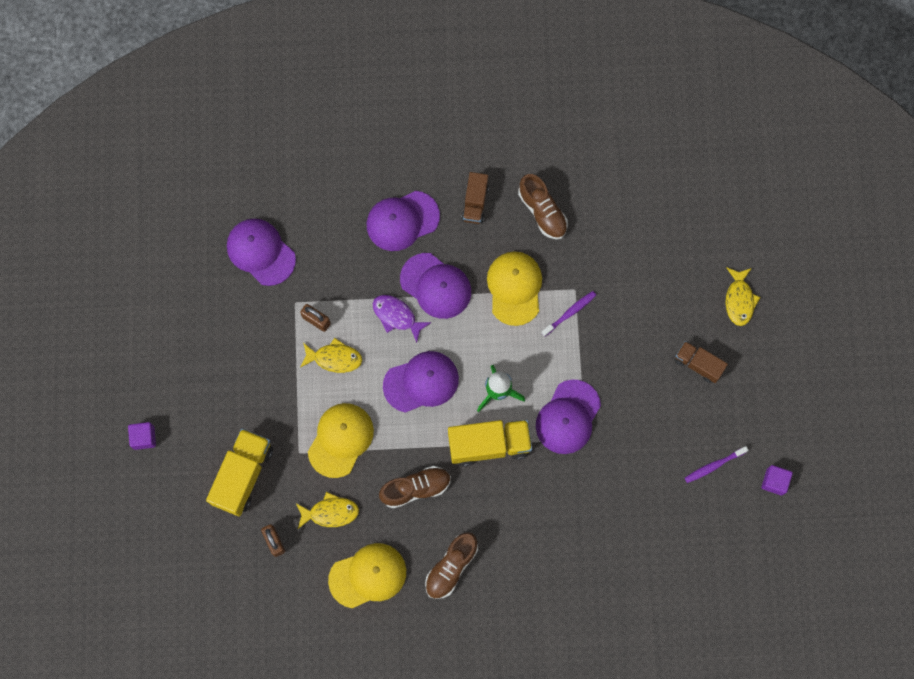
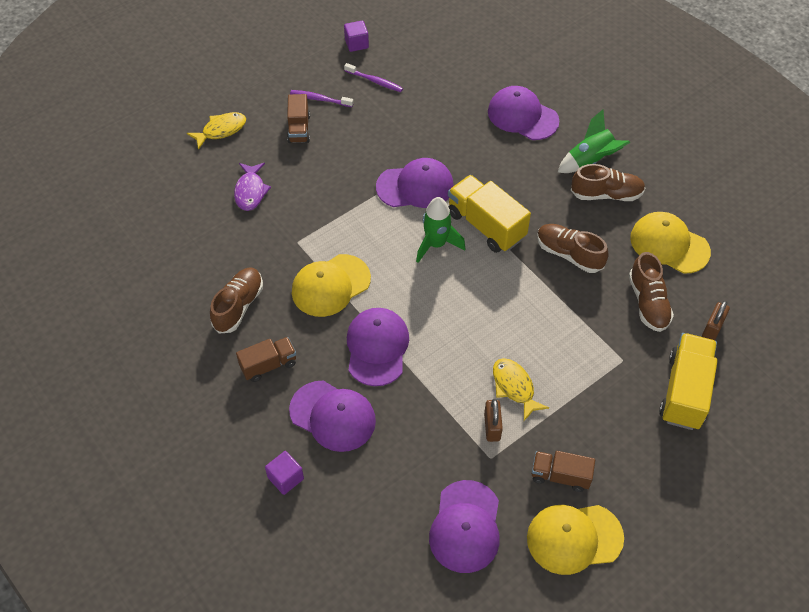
camera: 125 degrees left, 20 degrees down
purple cube [128,422,156,450] -> purple cube moved to [265,451,304,495]
yellow truck [206,429,273,517] -> yellow truck turned 120 degrees clockwise [659,333,718,430]
yellow fish [296,492,359,529] -> brown shoe [629,252,674,332]
yellow cap [308,403,374,478] -> yellow cap moved to [527,505,624,575]
purple fish [373,295,431,343] -> purple fish moved to [234,163,271,211]
purple cap [383,351,459,413] -> purple cap moved to [488,86,559,140]
purple toothbrush [541,291,596,337] -> purple toothbrush moved to [290,90,354,107]
none -> brown truck [532,451,595,492]
none -> green rocket [558,109,630,173]

